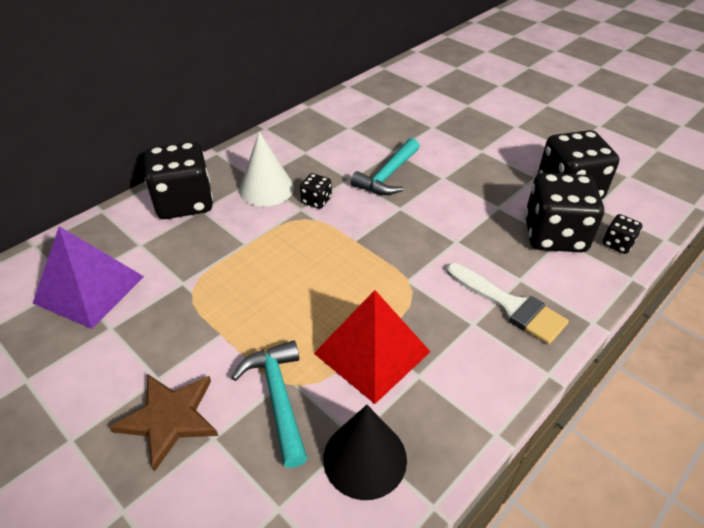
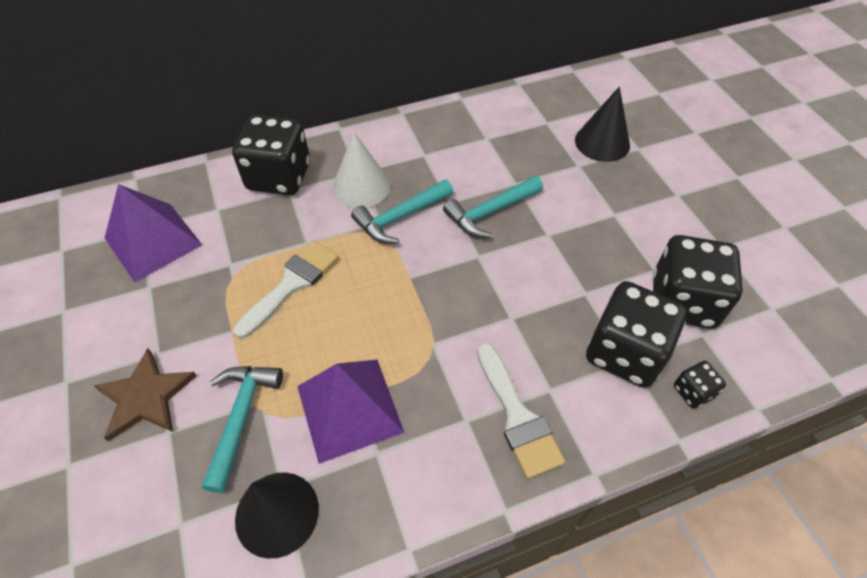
camera: 25 degrees right, 10 degrees up
black dice [300,173,332,209] -> turquoise hammer [351,179,453,244]
red pyramid [314,290,431,404] -> purple pyramid [297,360,404,464]
none -> white brush [233,240,339,339]
none -> black cone [575,87,630,162]

